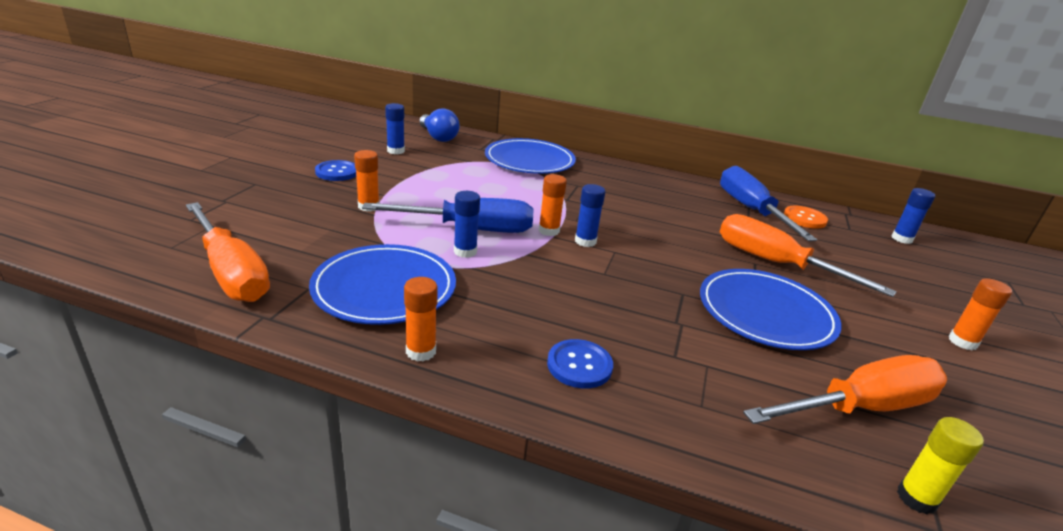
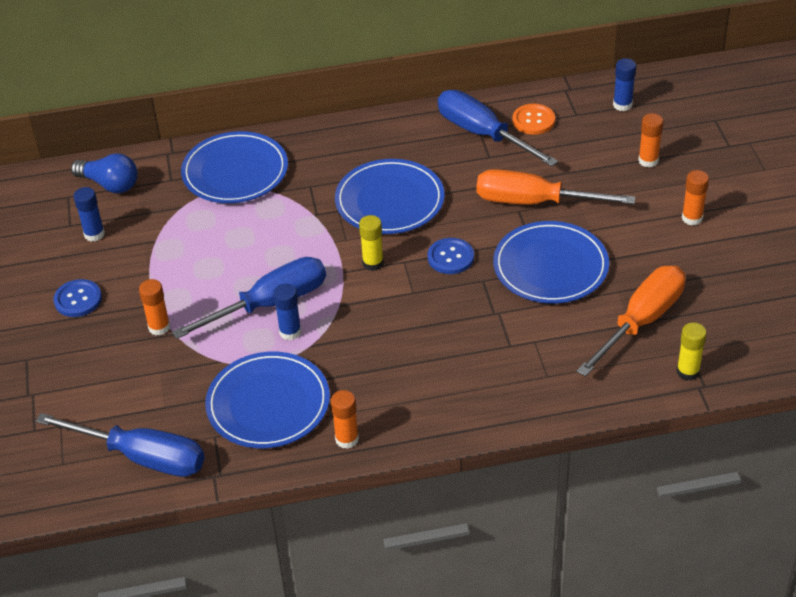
camera: 25 degrees left, 15 degrees up
orange screwdriver [186,202,270,302] -> blue screwdriver [35,413,205,477]
orange glue stick [539,174,567,236] -> orange glue stick moved to [638,113,663,168]
blue button [547,339,613,388] -> blue button moved to [428,238,474,274]
blue glue stick [575,184,606,247] -> yellow glue stick [359,215,384,271]
none -> blue plate [335,159,445,234]

